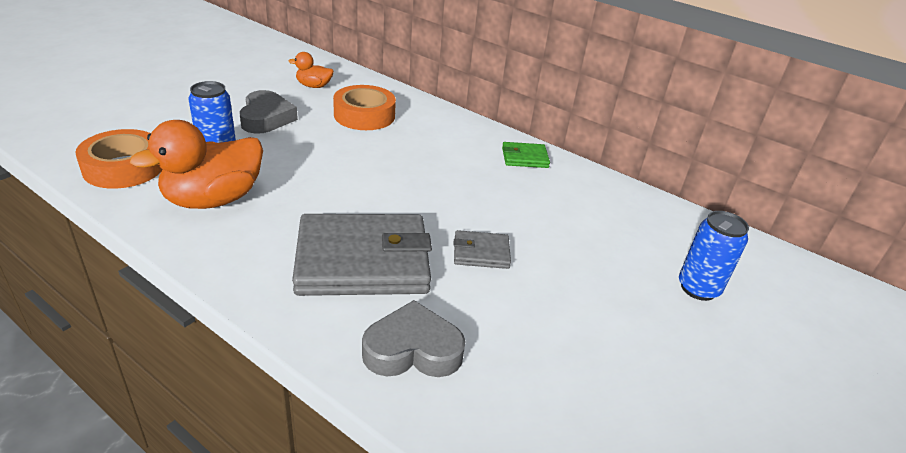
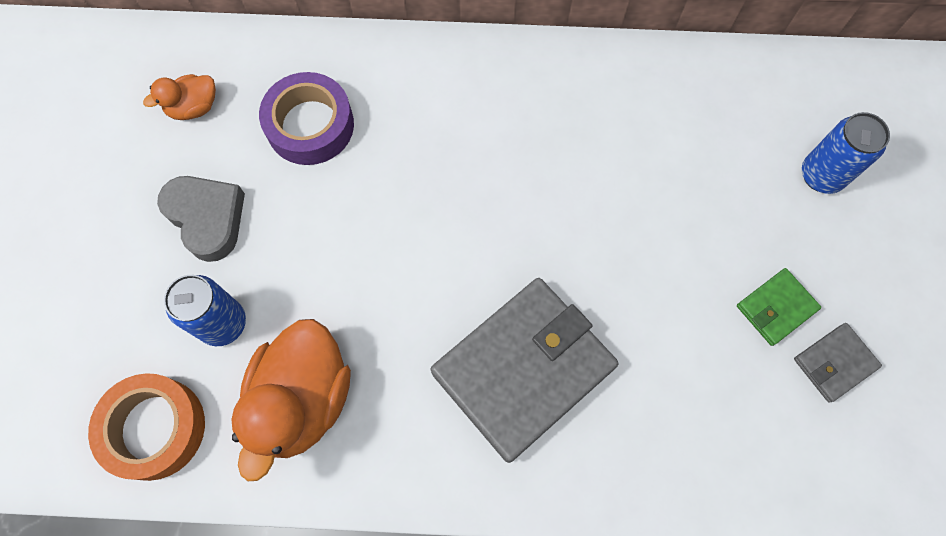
camera: 30 degrees left, 35 degrees up
orange tape [333,85,396,130] -> purple tape [259,72,354,165]
grey heart [362,300,466,377] -> none
grey wallet [454,230,511,269] -> grey wallet moved to [794,323,882,403]
green wallet [502,142,550,168] -> green wallet moved to [737,268,821,346]

